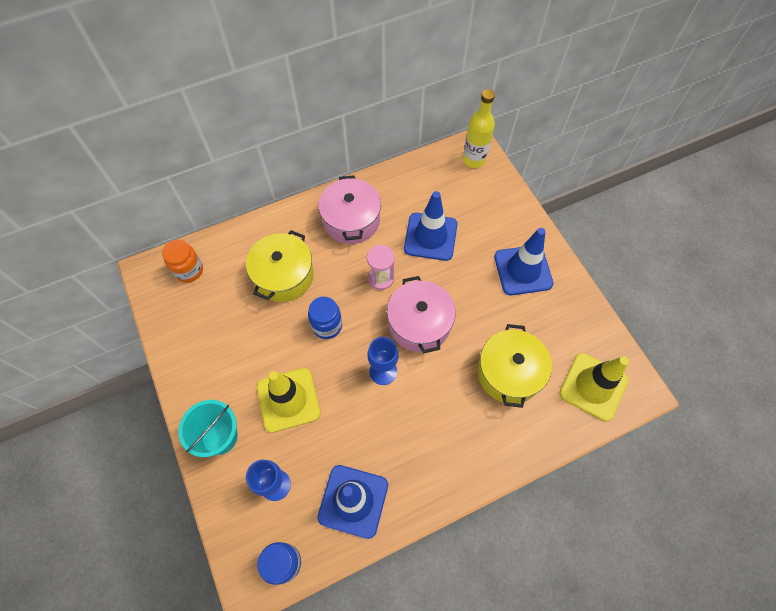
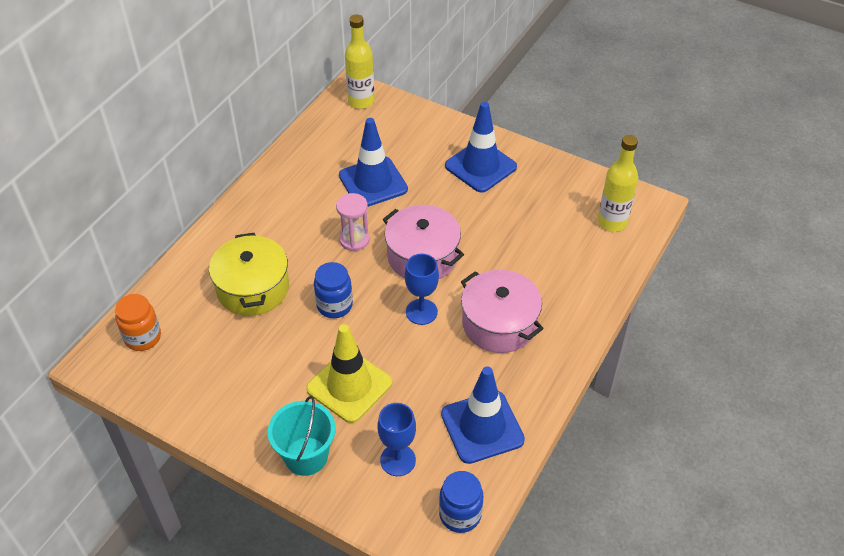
camera: 35 degrees left, 15 degrees down
pink pot [318,175,381,244] -> pink pot moved to [461,270,544,353]
yellow pot [477,324,552,408] -> none
yellow traffic cone [559,353,629,421] -> yellow bottle [598,135,638,231]

